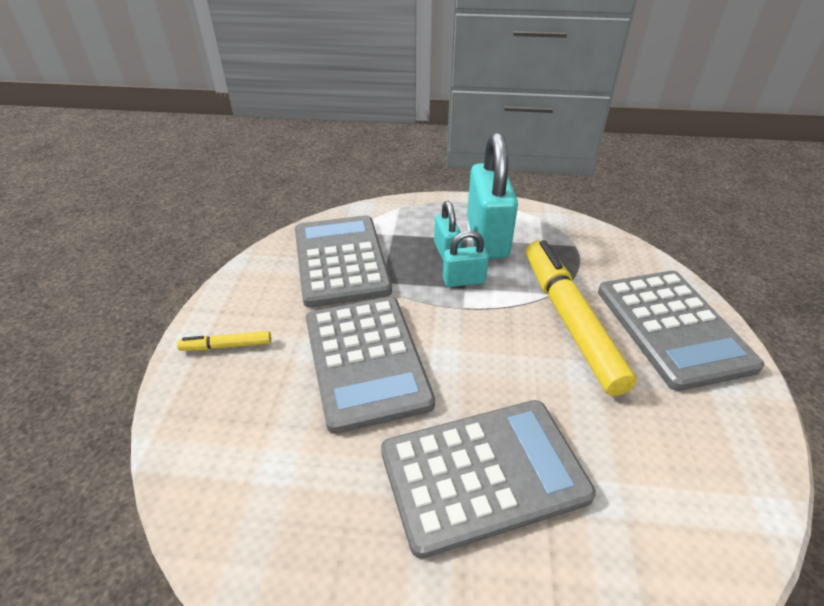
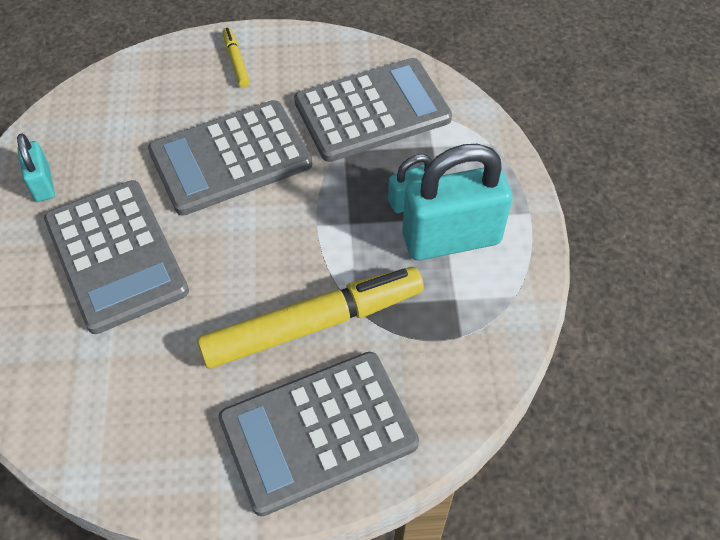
camera: 80 degrees right, 15 degrees up
turquoise padlock [443,230,489,287] -> turquoise padlock moved to [17,133,55,202]

